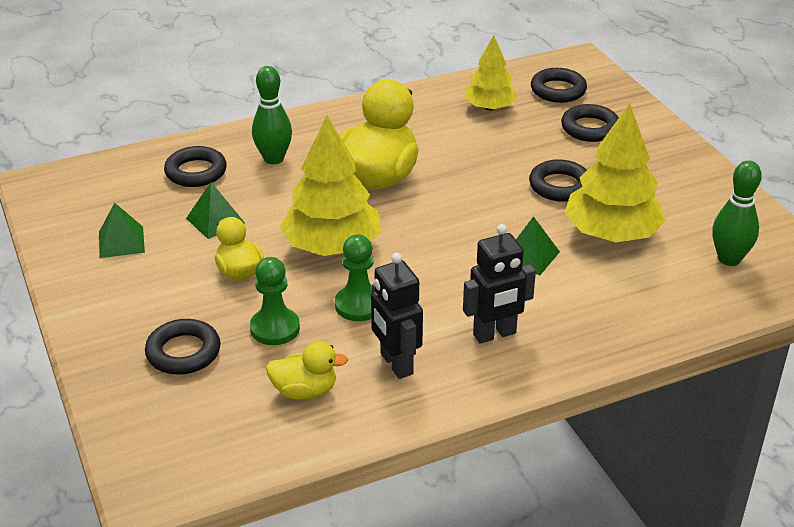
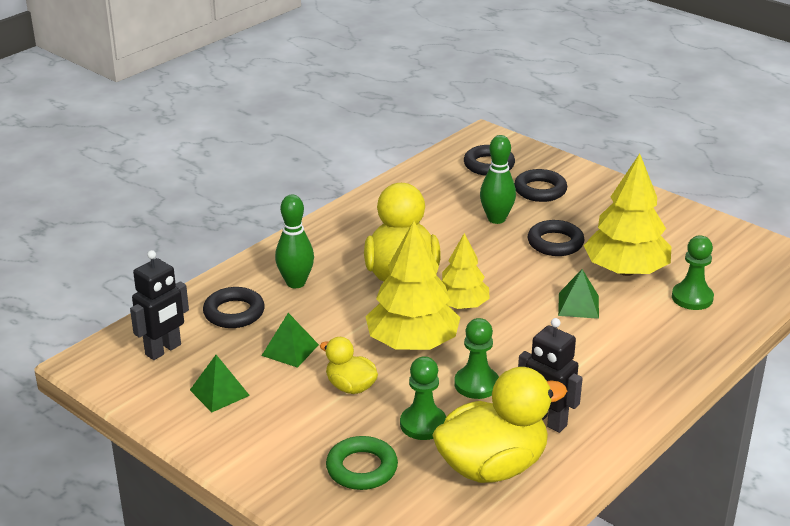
camera: 25 degrees left, 5 degrees down
black ring [145,319,221,375] -> green ring [326,436,398,490]
yellow duck [266,341,348,400] -> yellow duck [432,367,567,483], size x1.91
black robot [463,224,536,344] -> black robot moved to [130,250,189,360]
yellow tree [465,35,518,111] -> yellow tree moved to [442,233,490,309]
green bowling pin [712,160,762,266] -> green bowling pin moved to [480,135,516,224]
none -> green pawn [672,236,714,310]

